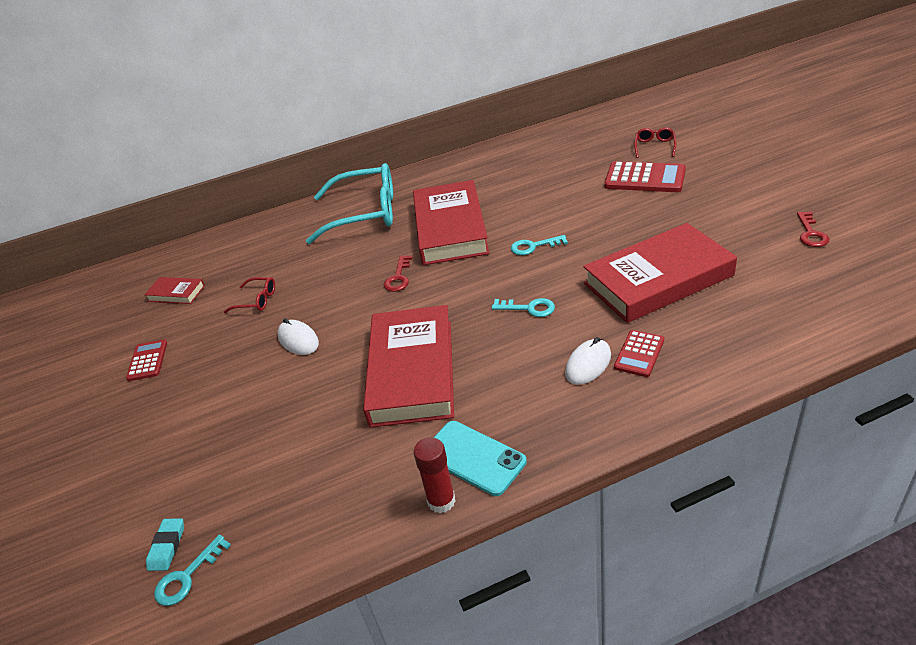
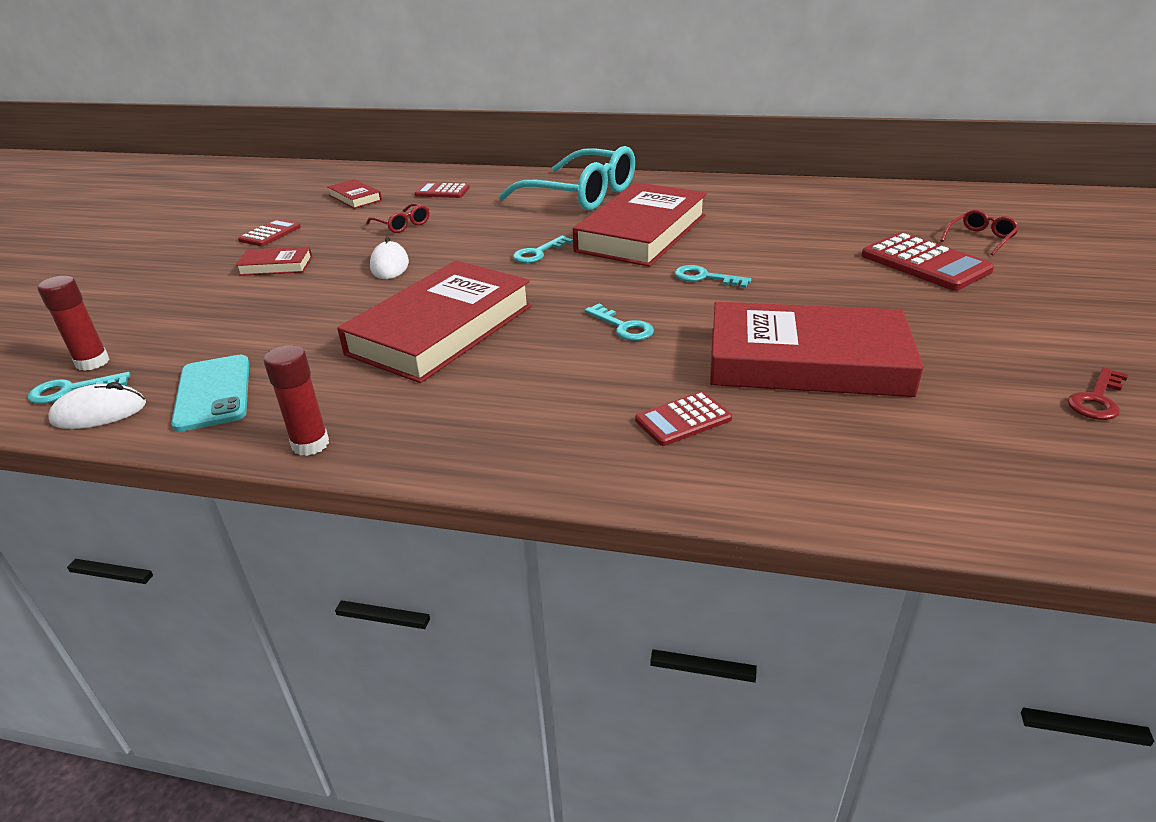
camera: 30 degrees right, 5 degrees down
turquoise eraser [146,518,184,571] -> red glue stick [37,276,110,371]
red key [384,255,412,292] -> turquoise key [513,236,573,263]
turquoise phone [434,421,527,496] -> turquoise phone moved to [171,355,249,432]
white mouse [565,337,611,385] -> white mouse moved to [48,382,146,429]
none -> red book [236,247,312,276]
none -> red calculator [415,183,470,198]

